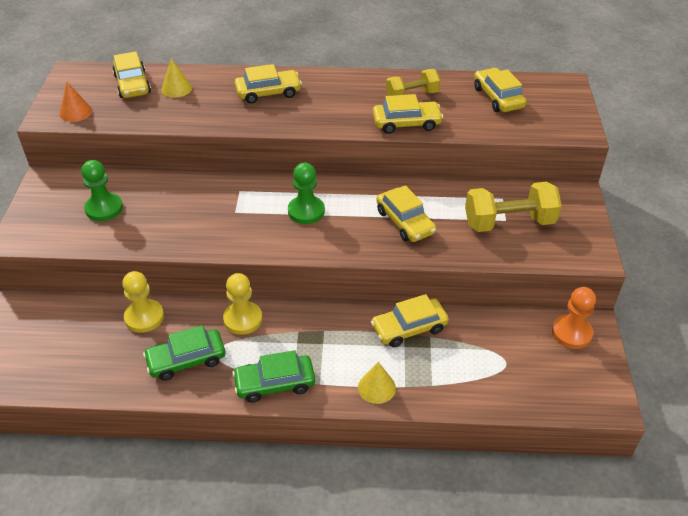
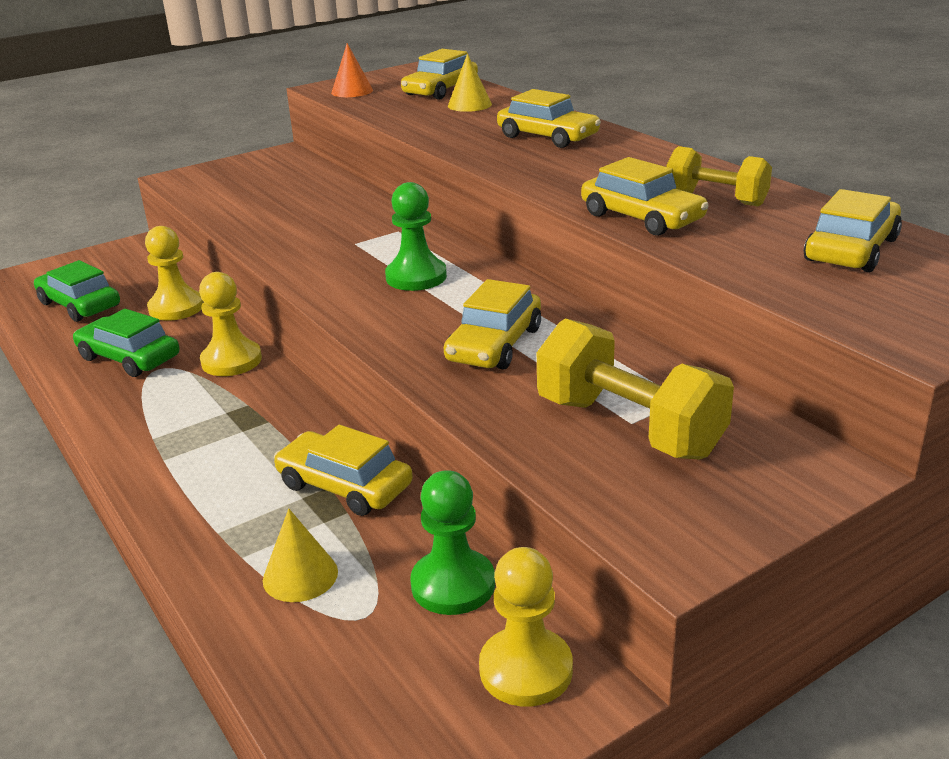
camera: 55 degrees right, 15 degrees down
green pawn [81,160,123,221] -> green pawn moved to [410,470,495,615]
green car [232,350,315,403] -> green car moved to [34,260,120,322]
yellow cone [358,362,396,404] -> yellow cone moved to [263,509,338,602]
orange pawn [552,287,596,349] -> yellow pawn [479,547,573,707]

